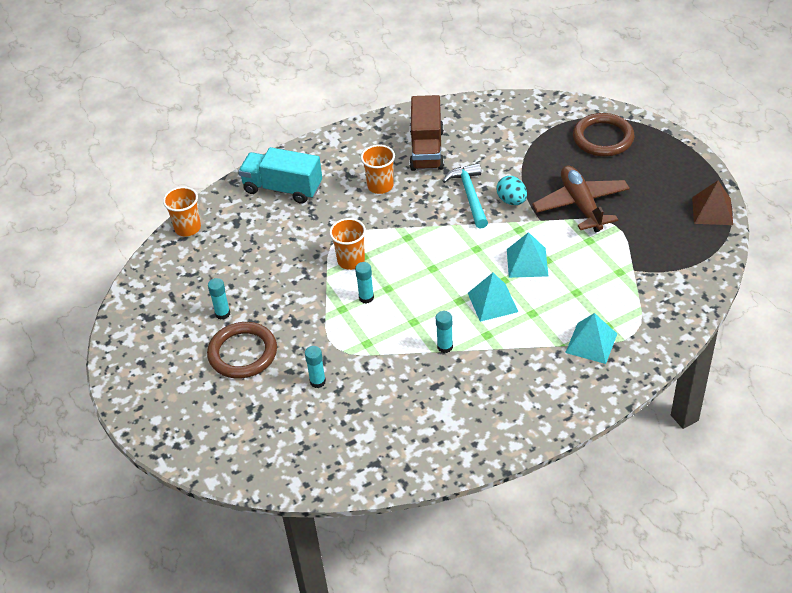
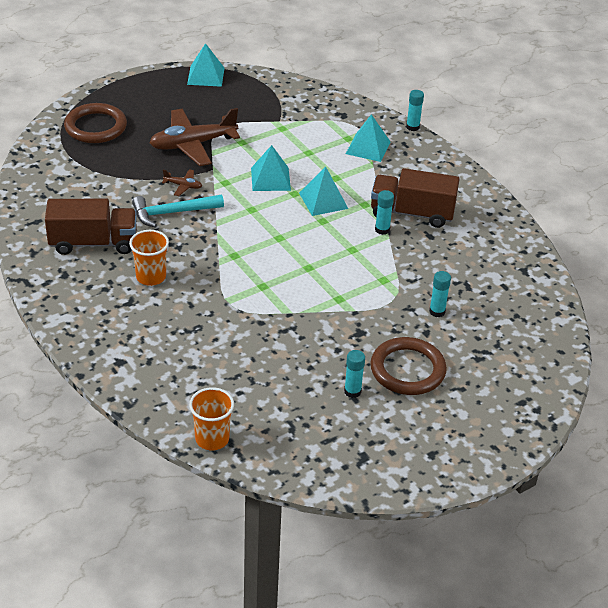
camera: 100 degrees left, 5 degrees down
turquoise truck [239,147,322,204] -> none
orange cup [329,218,366,270] -> none
turquoise glue stick [355,262,374,303] -> turquoise glue stick moved to [406,90,424,131]
turquoise egg [496,176,527,205] -> brown plane [162,169,202,196]
brown pyramid [692,180,733,225] -> turquoise pyramid [187,43,224,87]
none -> brown truck [371,168,460,228]

